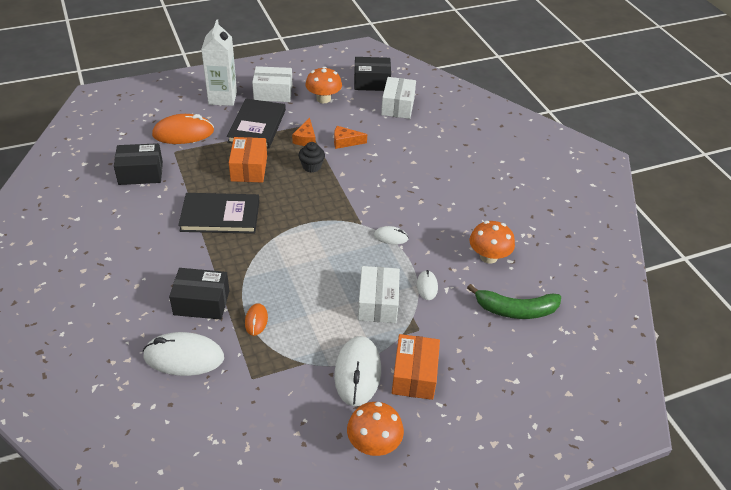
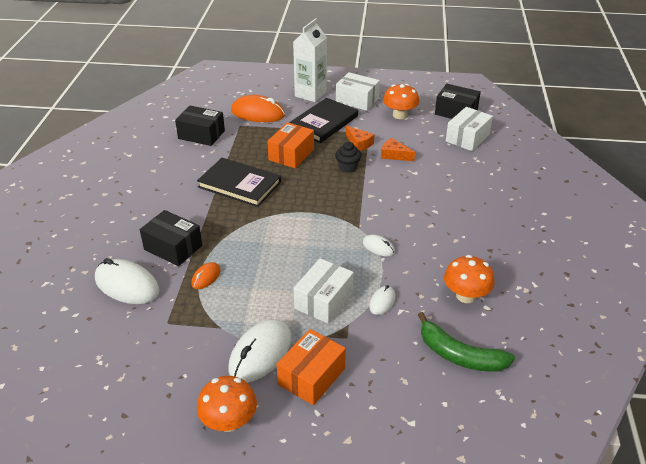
camera: 30 degrees right, 5 degrees down
orange cheese [292,117,316,146] -> orange cheese turned 75 degrees counterclockwise [346,126,375,151]

